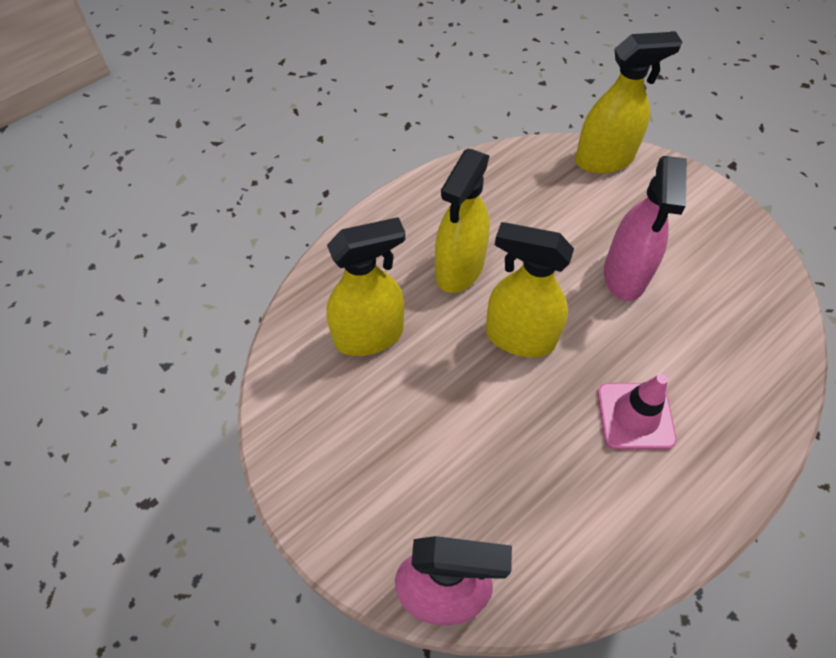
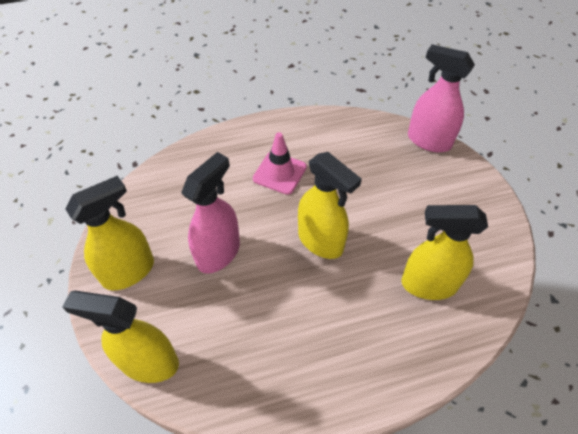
camera: 155 degrees left, 5 degrees down
yellow spray bottle [435,149,490,293] -> yellow spray bottle moved to [65,176,154,290]

